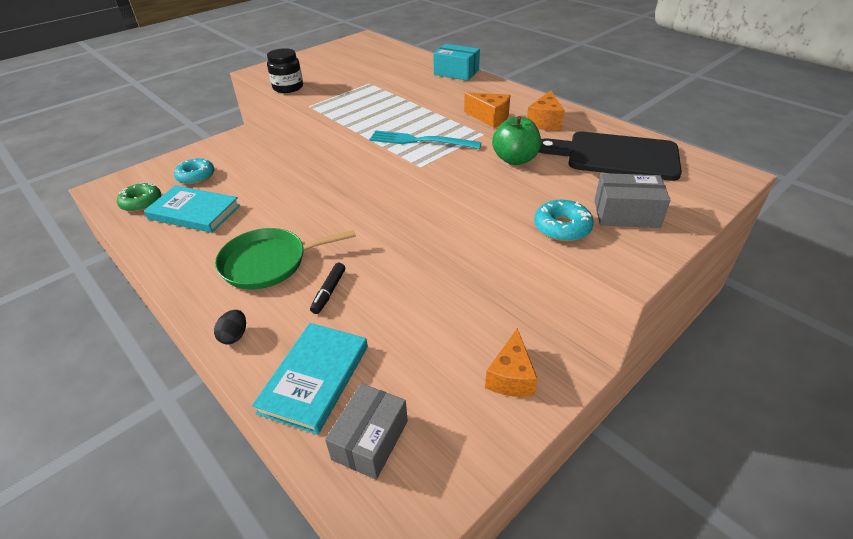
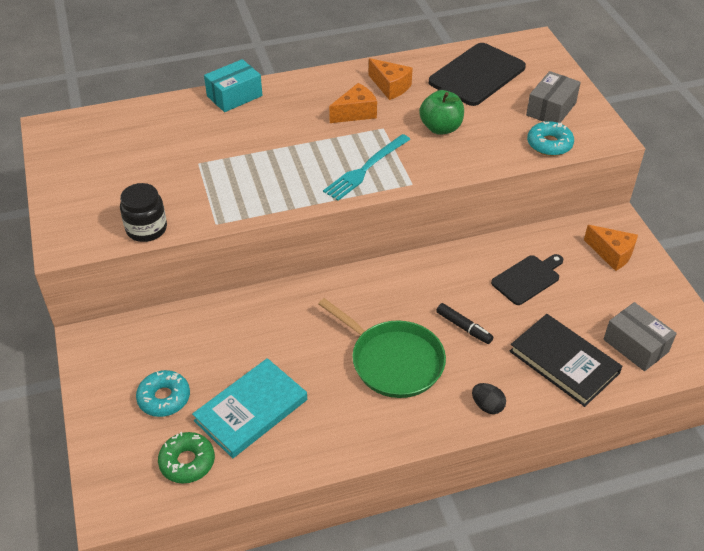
camera: 65 degrees left, 5 degrees up
green pan [215,228,356,290] -> green pan turned 60 degrees counterclockwise [319,298,446,398]
turquoise book [252,323,368,435] -> black book [509,314,623,407]
none -> black cutting board [491,254,564,305]

